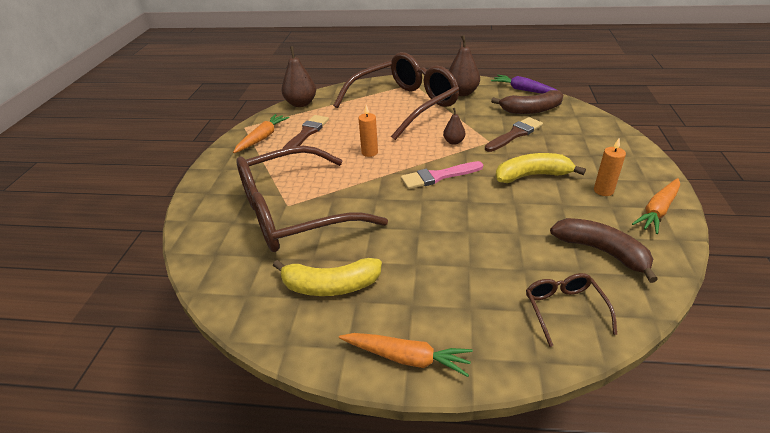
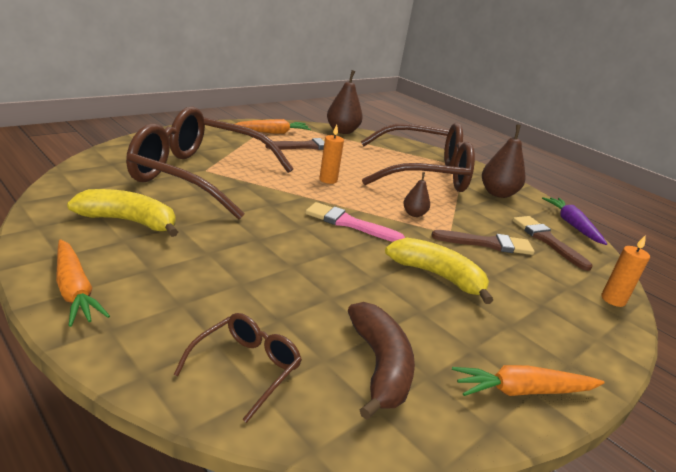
camera: 35 degrees right, 10 degrees down
yellow banana [273,258,382,296] -> yellow banana turned 150 degrees clockwise [67,189,178,237]
brown banana [491,90,563,114] -> brown brush [513,216,593,271]
orange candle [594,139,626,196] -> orange candle moved to [601,235,650,307]

